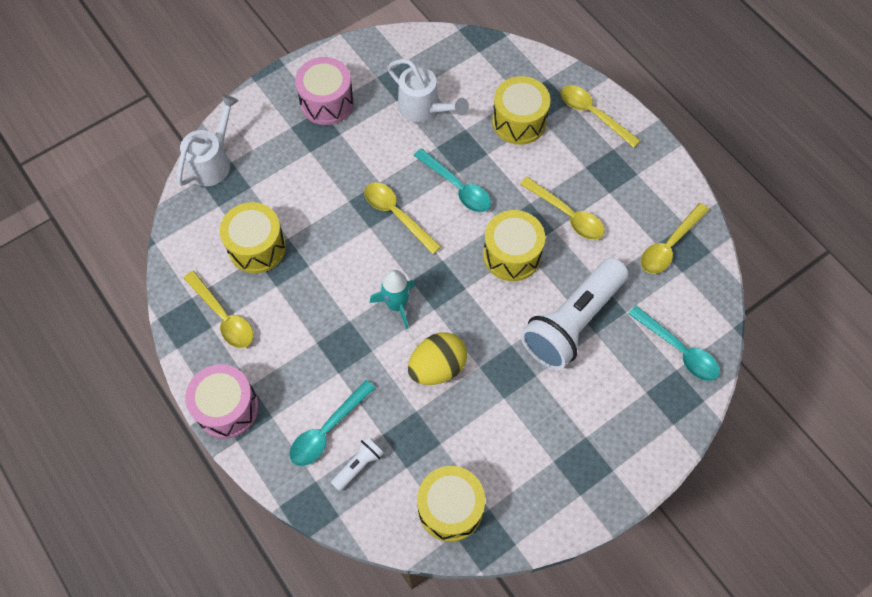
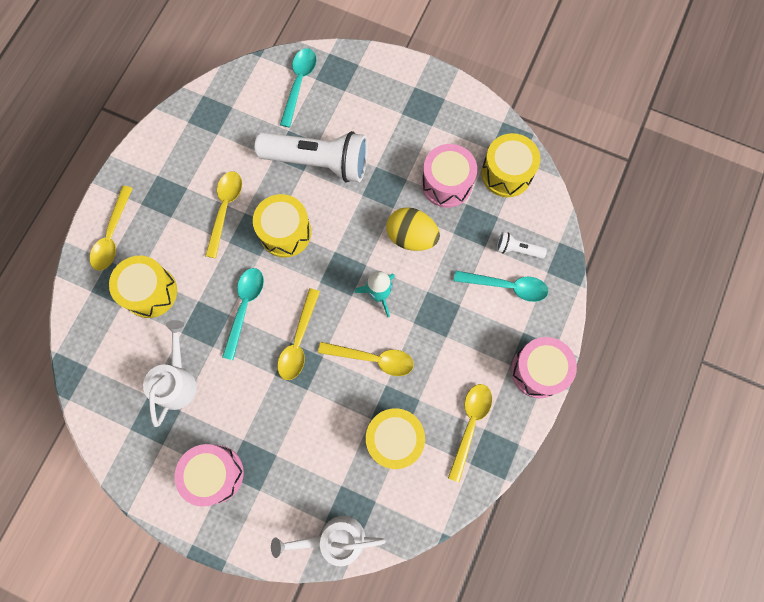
camera: 120 degrees left, 10 degrees up
yellow spoon [641,203,709,274] -> yellow spoon moved to [318,342,414,376]
none -> pink drum [421,144,477,208]

